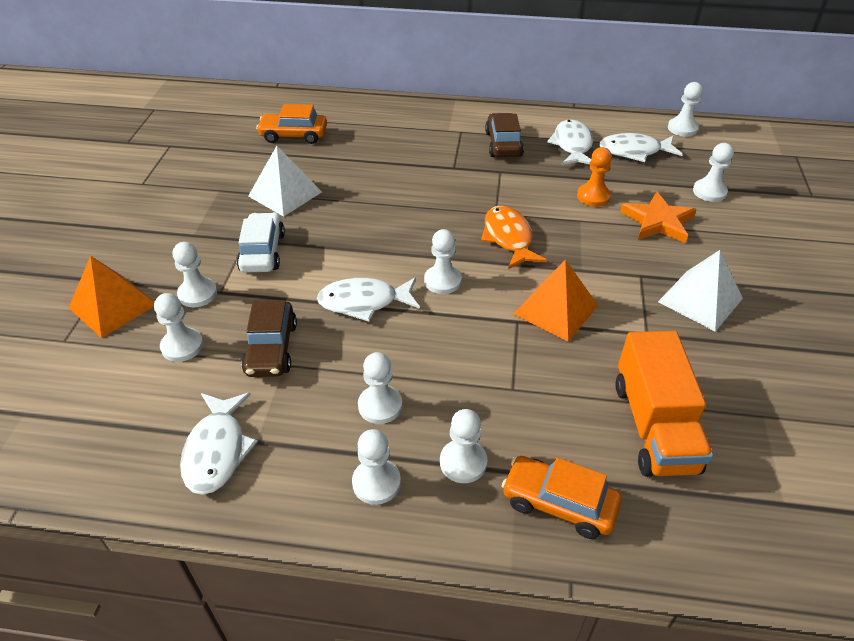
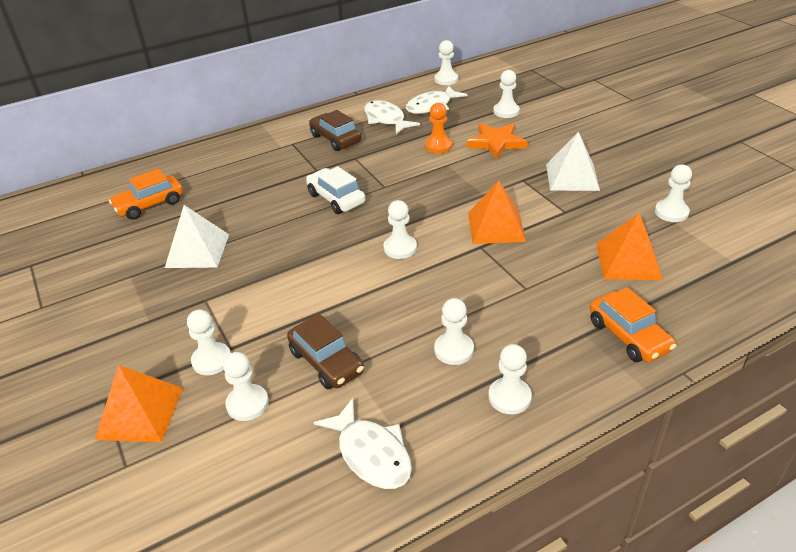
camera: 35 degrees left, 5 degrees down
white car [237,212,285,273] -> white car moved to [306,166,365,214]
white fish [317,277,420,322] -> none
white pawn [440,409,487,483] -> white pawn moved to [655,165,692,222]
orange fish [481,206,547,269] -> none
orange car [502,456,622,539] -> orange car turned 105 degrees counterclockwise [590,287,676,362]
orange truck [615,331,713,477] -> orange pyramid [596,213,663,280]

